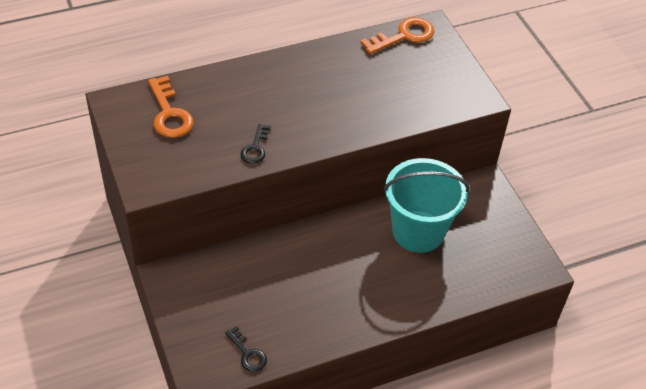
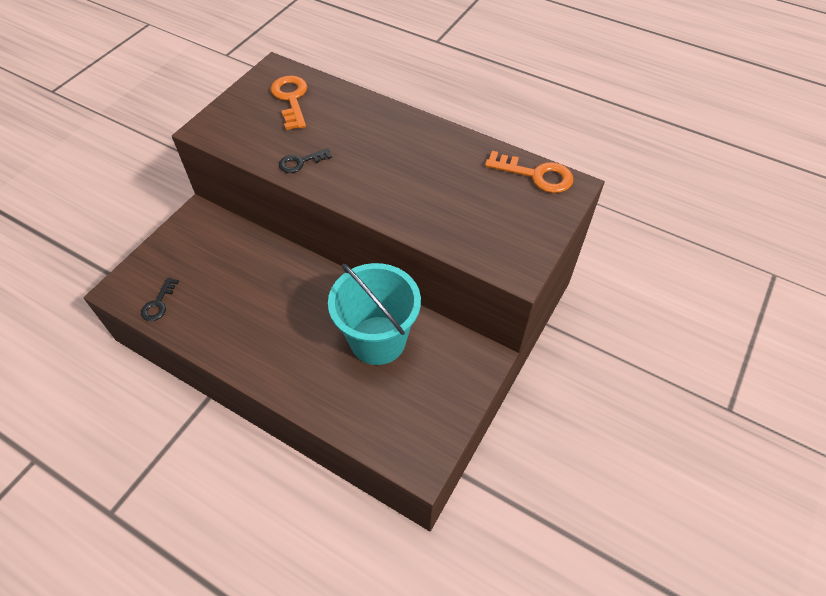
camera: 55 degrees right, 5 degrees up
orange key [148,76,194,138] -> orange key turned 135 degrees clockwise [270,76,307,130]

